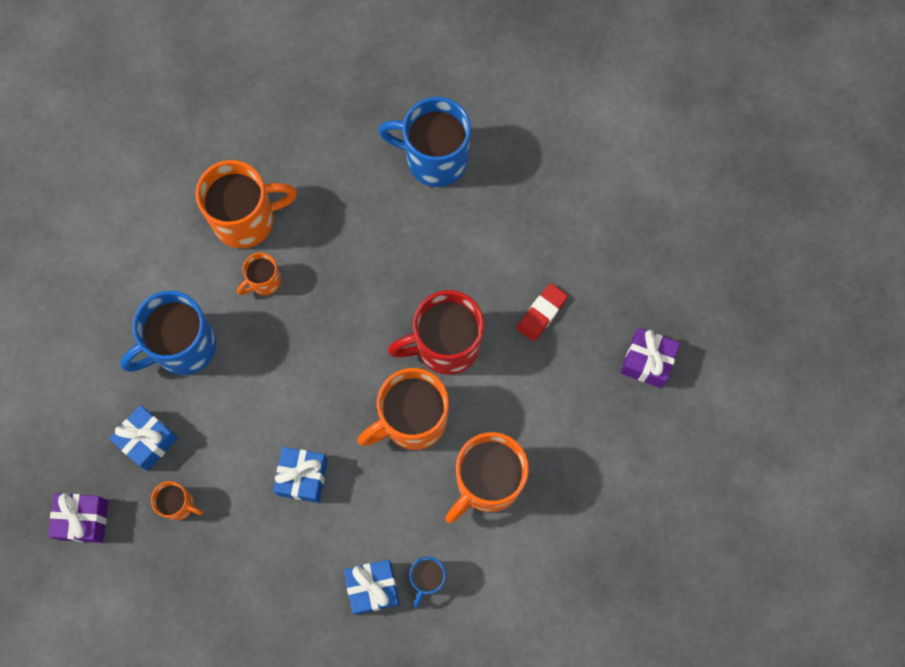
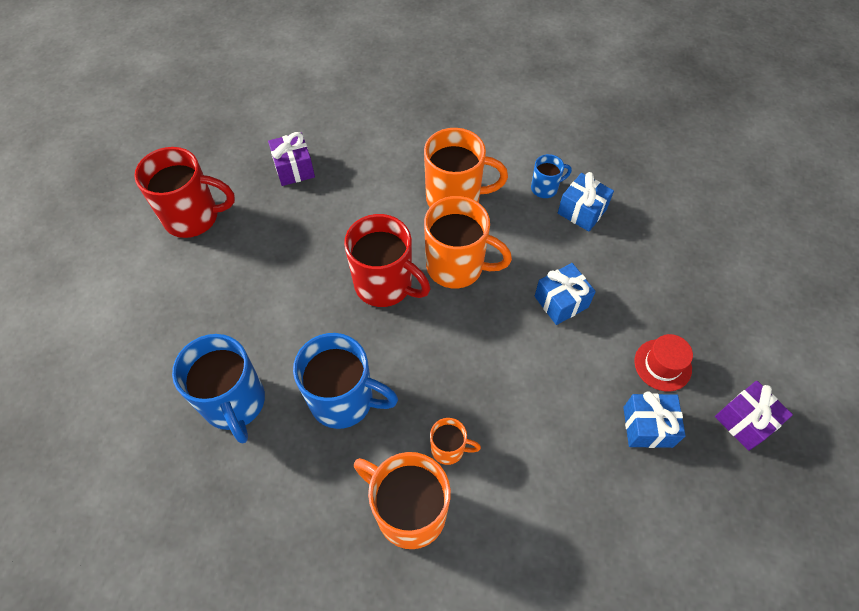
camera: 130 degrees left, 15 degrees down
blue mug [120,291,216,375] -> blue mug moved to [293,333,398,429]
orange mug [151,481,203,520] -> red hat [634,334,693,391]
red eraser [517,283,568,341] -> none
none -> red mug [134,147,235,238]

